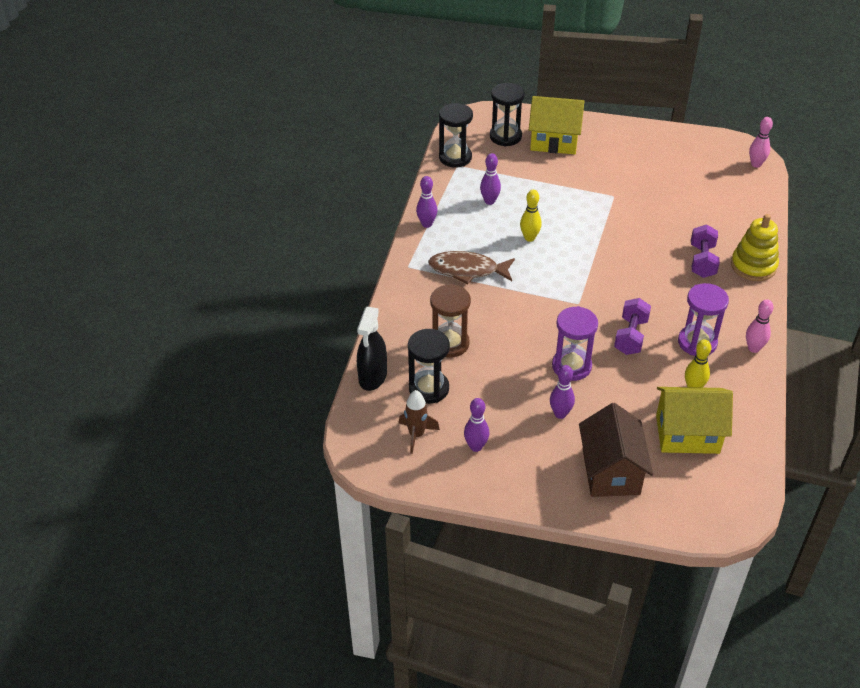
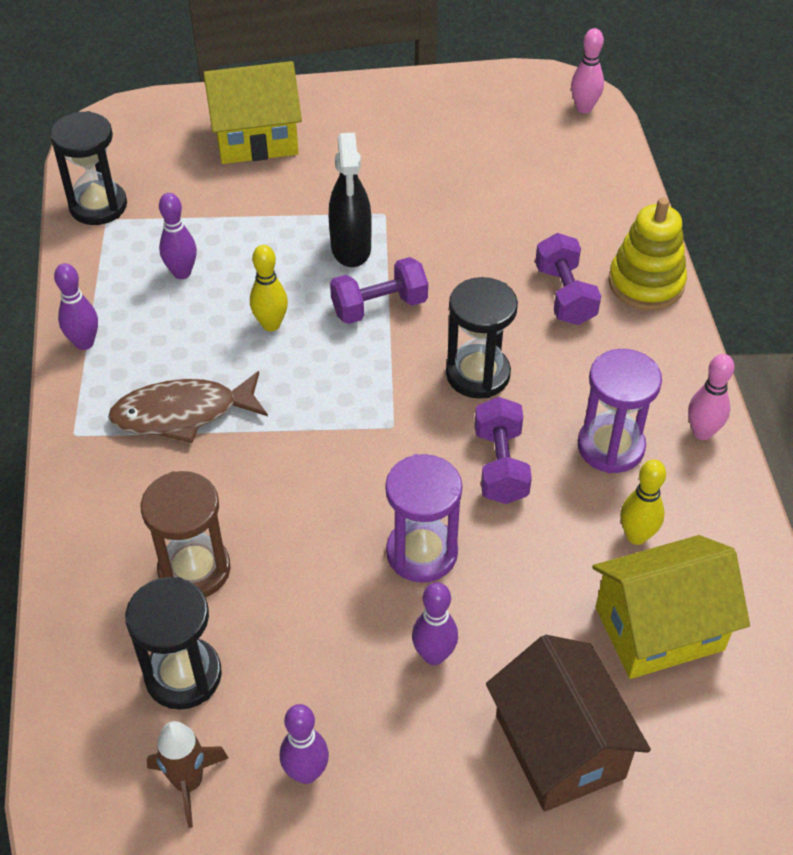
camera: 20 degrees left, 5 degrees up
black spray bottle [357,307,387,391] -> black spray bottle moved to [329,132,372,267]
black hourglass [490,83,525,147] -> black hourglass moved to [446,277,518,399]
none -> purple dumbbell [330,257,428,324]

